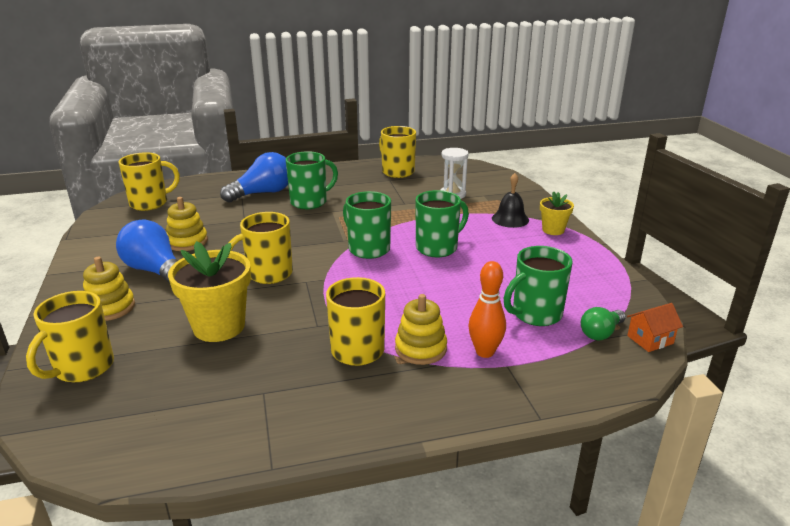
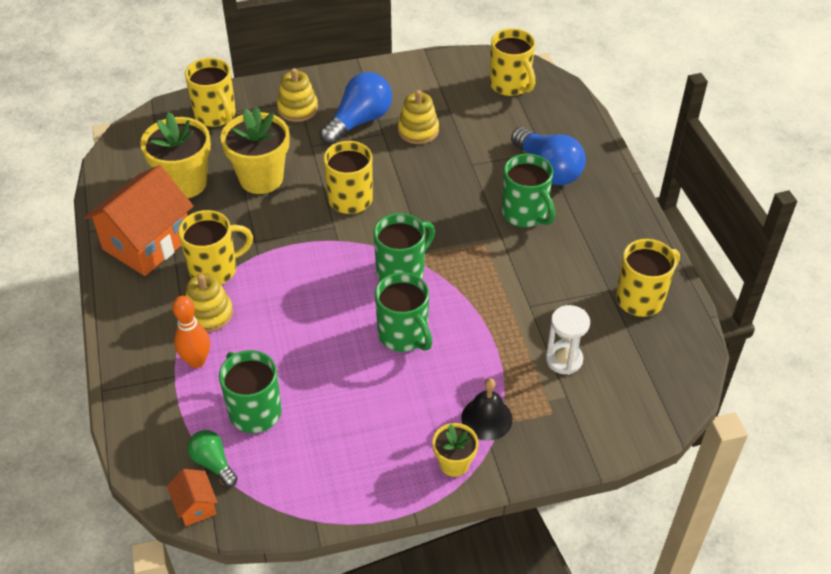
camera: 90 degrees right, 20 degrees up
yellow mug [26,291,114,383] -> yellow mug turned 150 degrees counterclockwise [185,58,236,127]
none -> orange house [84,165,194,276]
none -> yellow flower pot [140,112,211,198]

